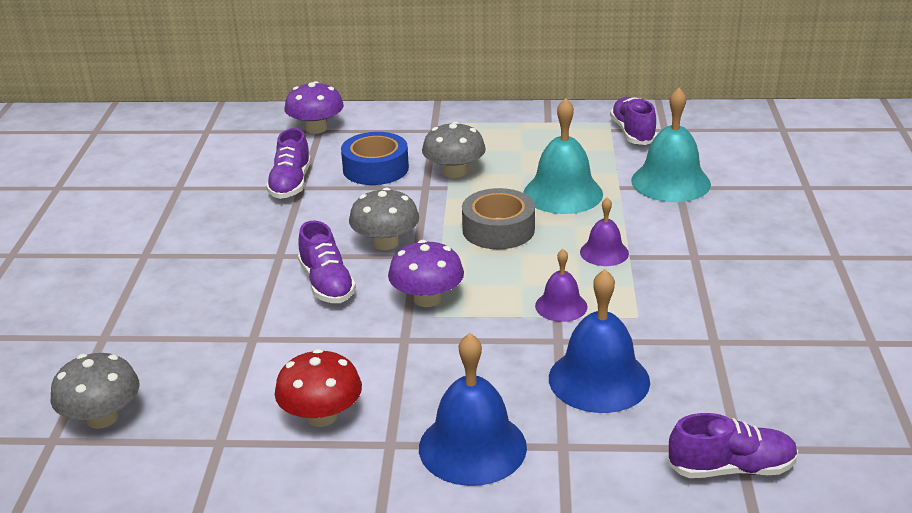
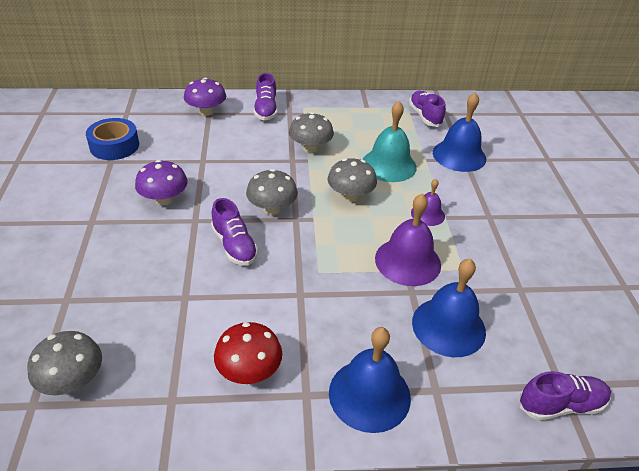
camera: 10 degrees left, 10 degrees up
purple shoe [266,128,311,199] -> purple shoe moved to [254,73,278,121]
blue tape [341,132,409,185] -> blue tape moved to [86,118,139,160]
purple mushroom [388,240,464,307] -> purple mushroom moved to [135,160,188,205]
grey tape [462,188,535,249] -> grey mushroom [328,158,377,202]
purple bell [535,249,587,322] -> purple bell [375,194,441,286], size x1.77
turquoise bell [631,88,711,202] -> blue bell [433,93,486,172]

